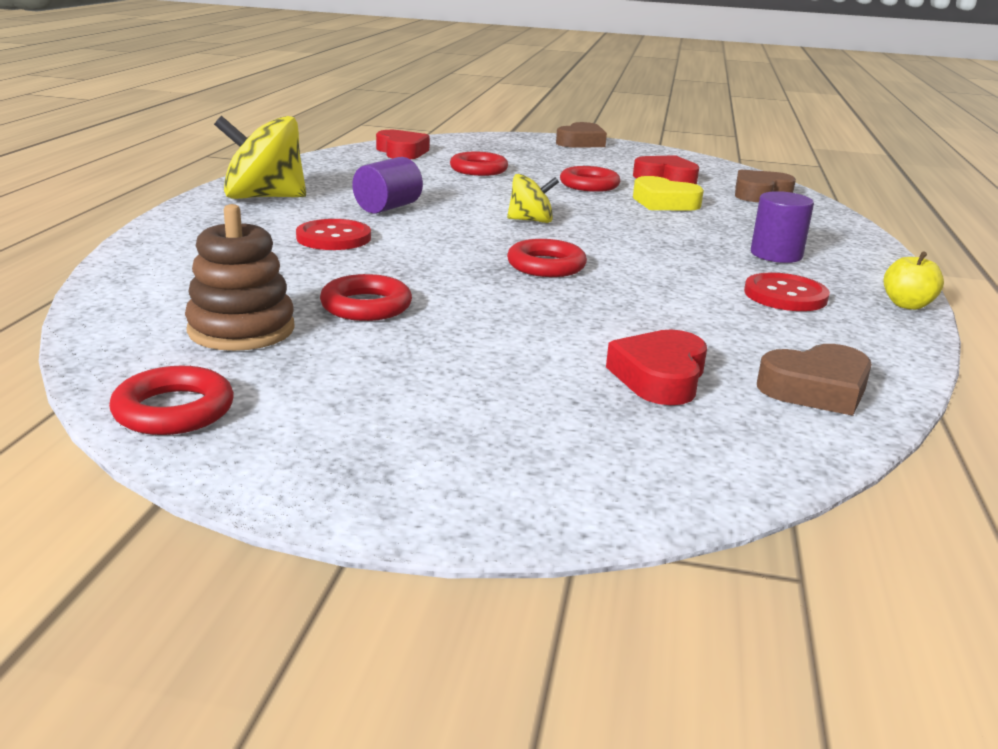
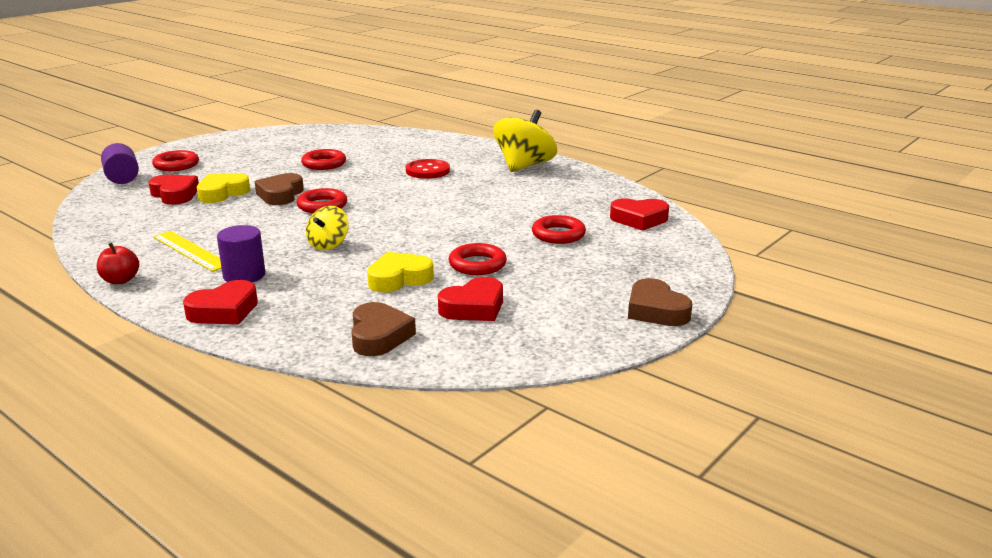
camera: 120 degrees right, 0 degrees up
red ring [109,366,234,435] -> red ring moved to [152,150,199,171]
brown stacking toy [185,204,295,351] -> none
purple cylinder [352,157,423,214] -> purple cylinder moved to [101,143,139,184]
yellow spinning top [507,174,559,223] -> yellow spinning top moved to [306,206,349,250]
red button [744,272,830,311] -> yellow ruler [153,231,222,272]
brown heart [757,344,872,416] -> brown heart moved to [255,173,304,205]
yellow apple [884,251,944,310] -> red apple [97,243,139,284]
none -> red heart [183,280,258,324]
none -> yellow heart [197,173,250,203]

